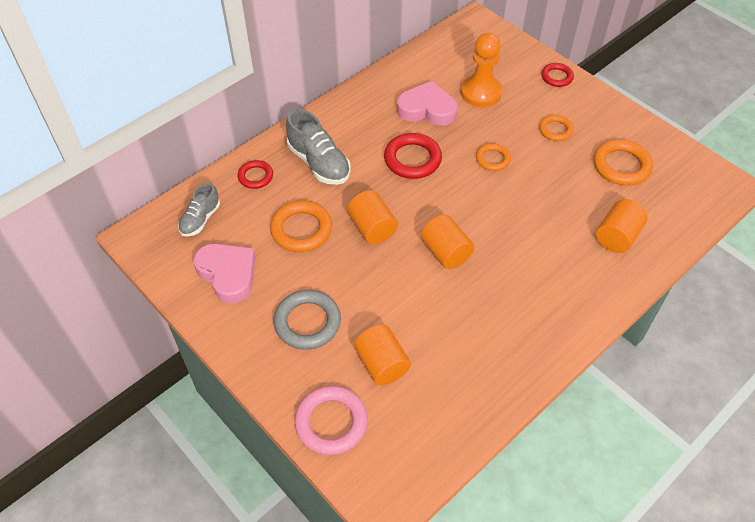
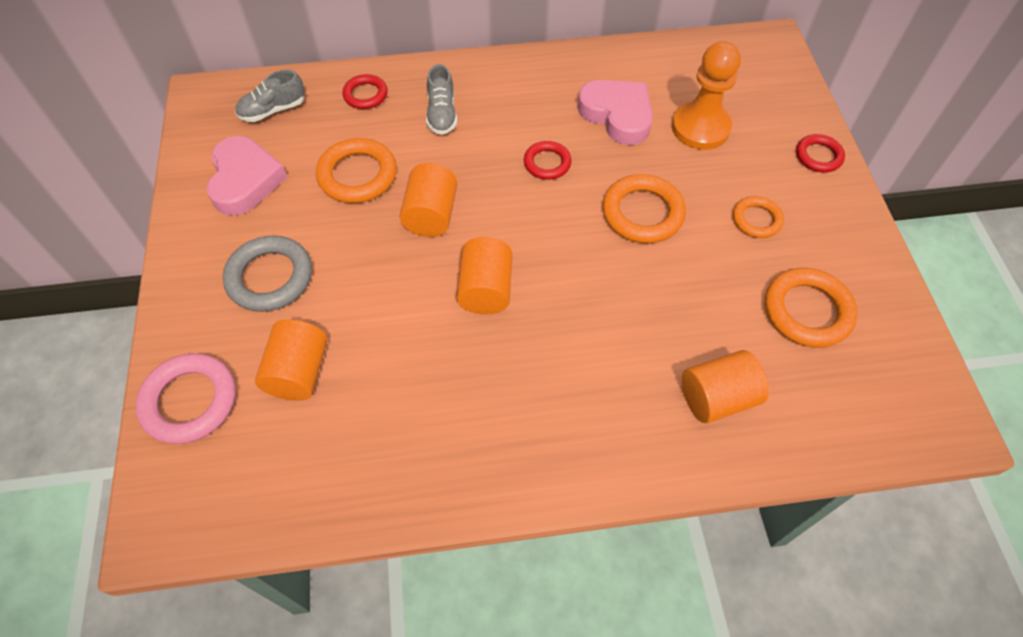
camera: 35 degrees right, 5 degrees up
grey shoe [286,109,351,185] -> grey shoe [426,64,457,135], size x0.63
red ring [384,133,442,179] -> red ring [524,141,572,180], size x0.61
orange ring [476,143,511,171] -> orange ring [603,174,686,243], size x1.65

